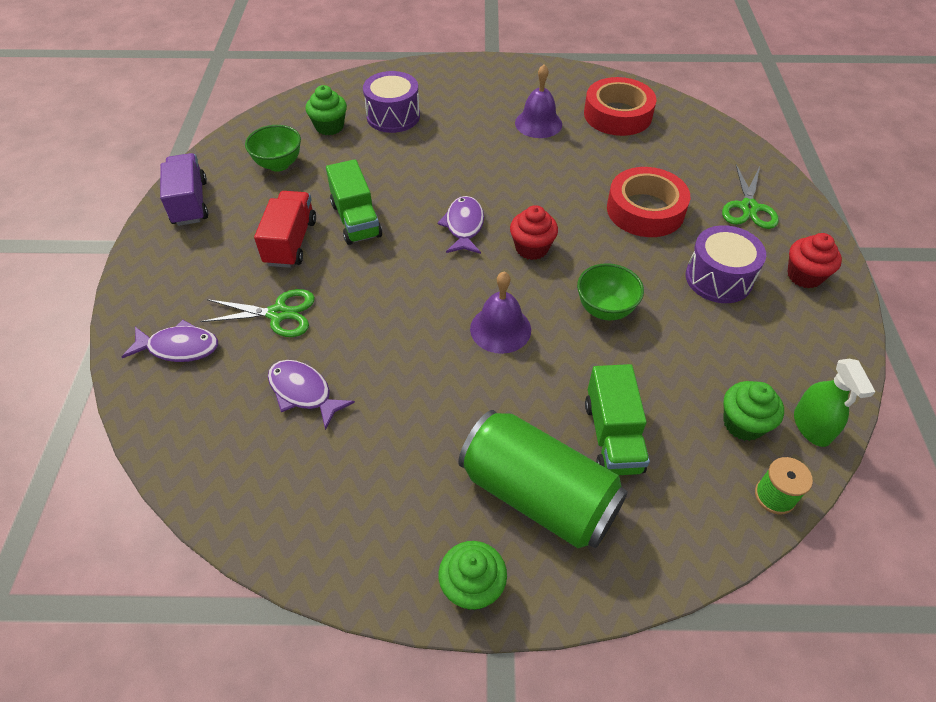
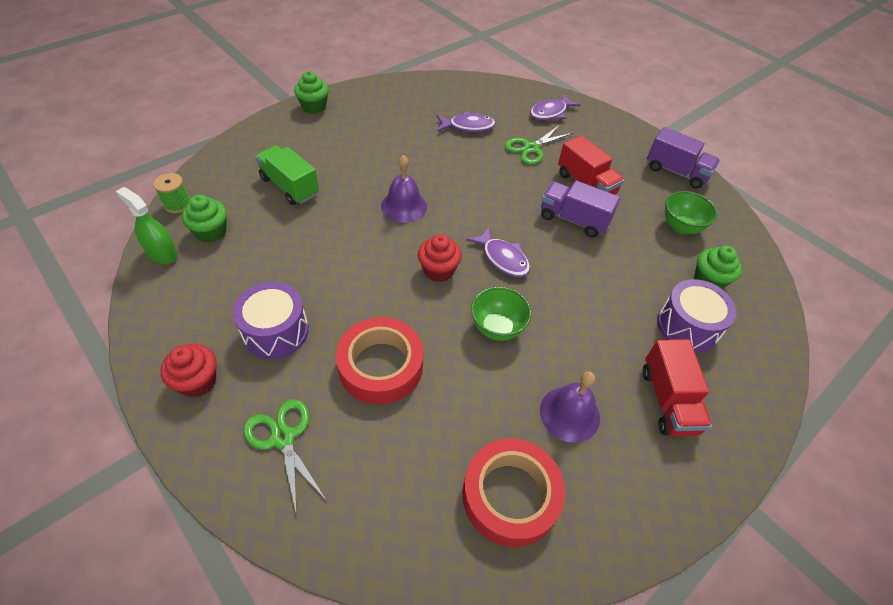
camera: 135 degrees right, 0 degrees up
green truck [326,159,382,245] -> purple truck [541,180,620,237]
green can [459,410,628,548] -> none
green bowl [577,263,644,321] -> green bowl moved to [471,287,532,341]
none -> red truck [643,339,712,436]

